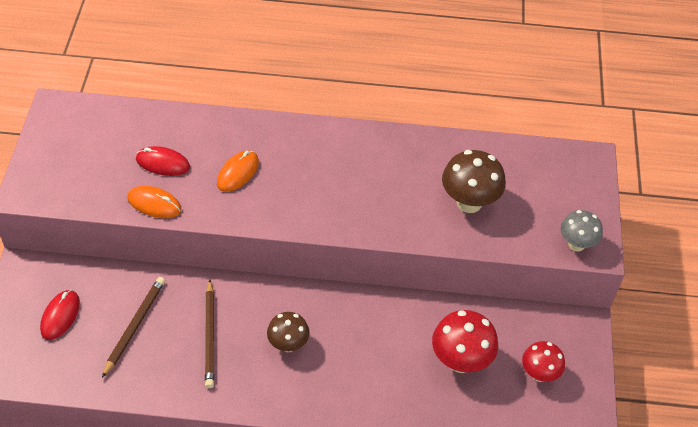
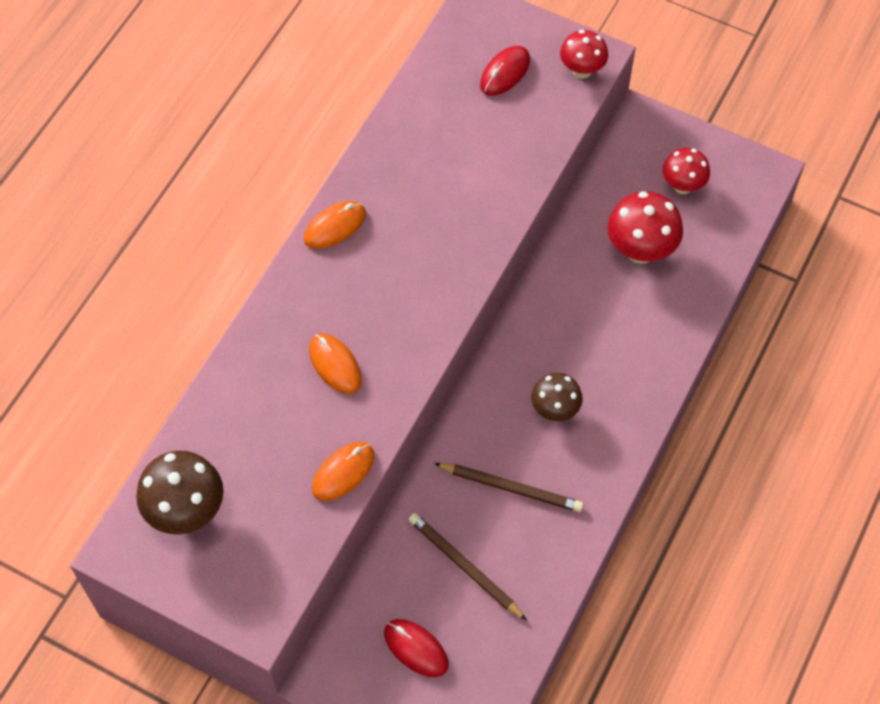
camera: 65 degrees left, 10 degrees up
red mouse [136,146,190,176] -> red mouse moved to [480,46,530,95]
brown mushroom [442,150,506,213] -> brown mushroom moved to [136,451,224,534]
grey mushroom [560,210,603,251] -> red mushroom [560,30,608,79]
none -> orange mouse [304,201,366,249]

